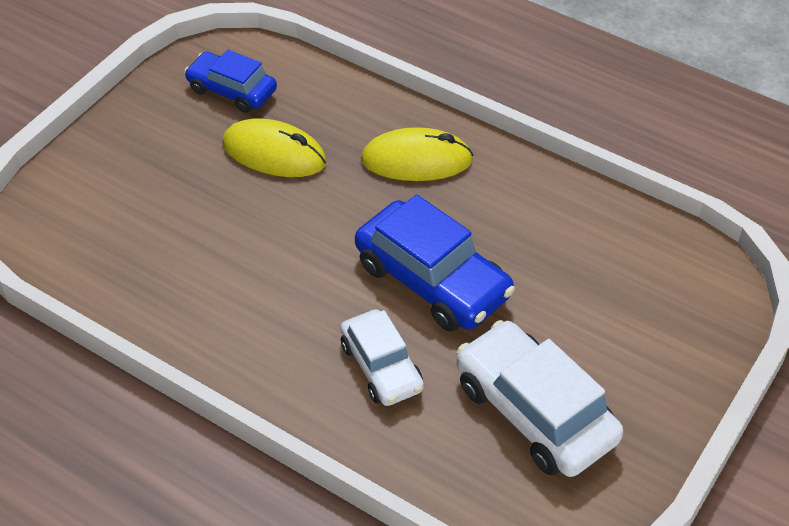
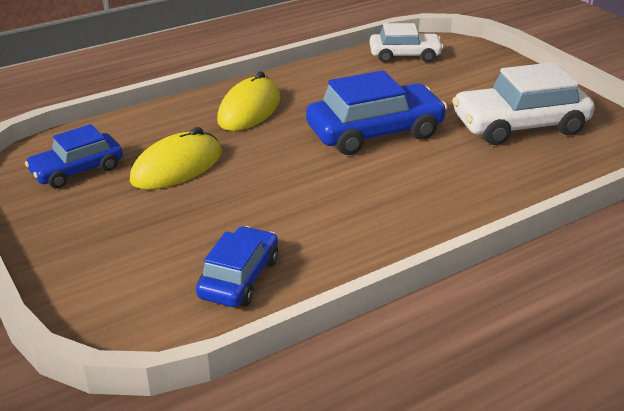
camera: 65 degrees left, 15 degrees down
white car [340,309,424,406] -> white car moved to [370,23,444,63]
none -> blue car [196,226,278,307]

